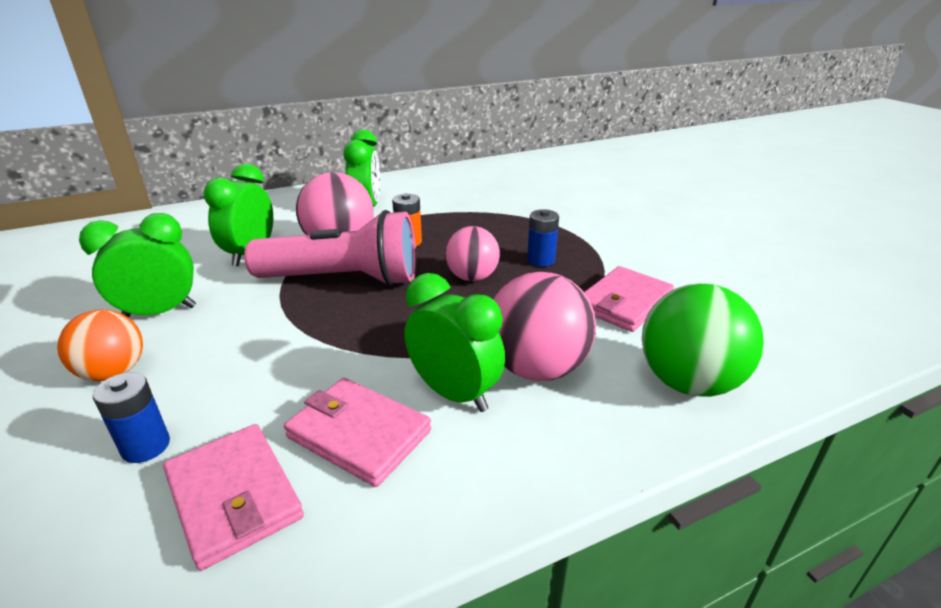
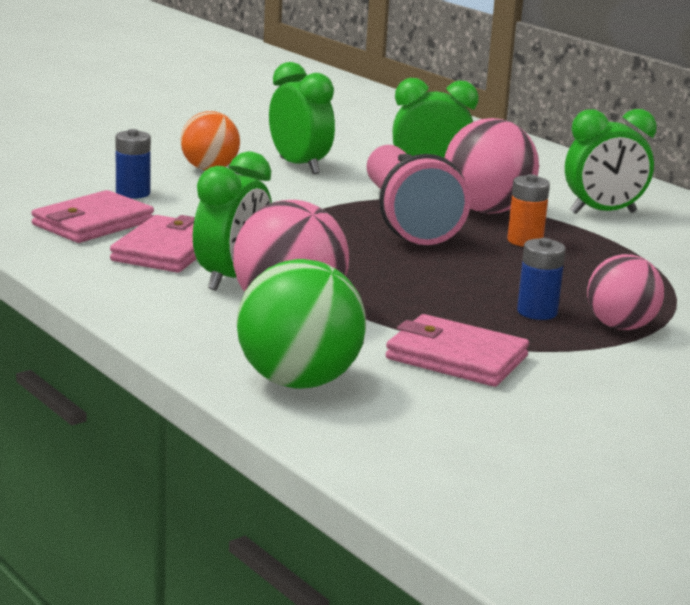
camera: 75 degrees right, 10 degrees down
pink ball [445,226,500,281] -> pink ball moved to [587,254,664,330]

